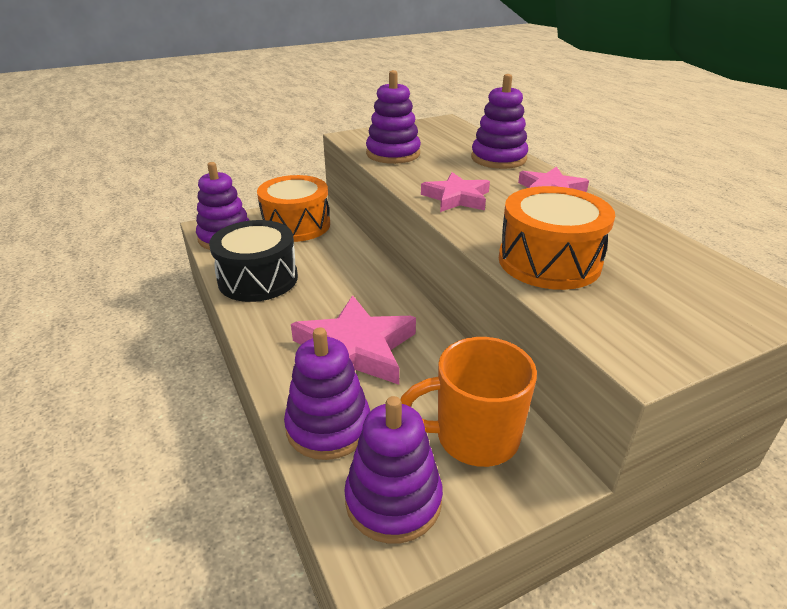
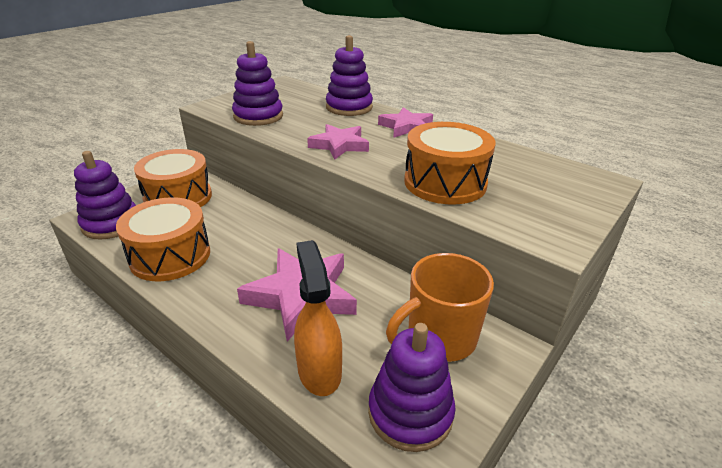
camera: 25 degrees left, 0 degrees up
black drum [209,220,298,302] -> orange drum [116,197,210,281]
purple stacking toy [284,327,370,460] -> orange spray bottle [294,240,342,396]

